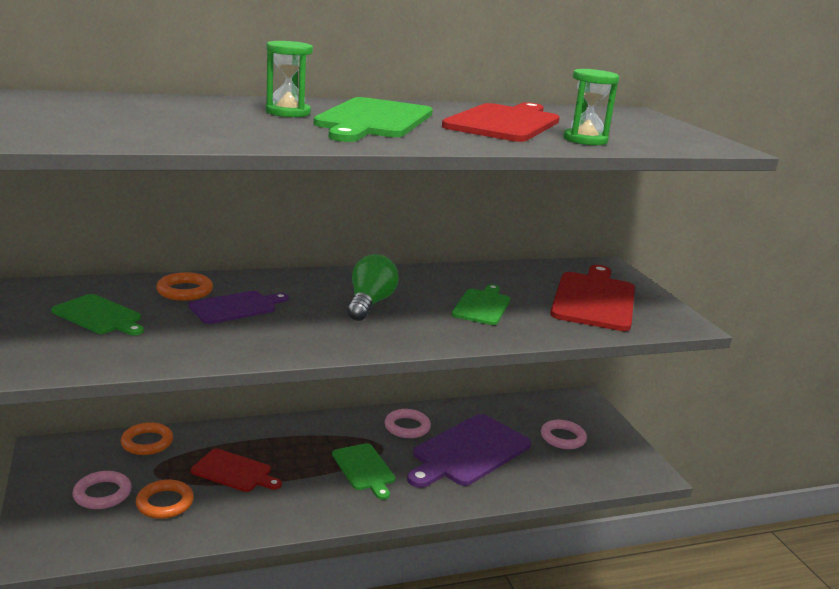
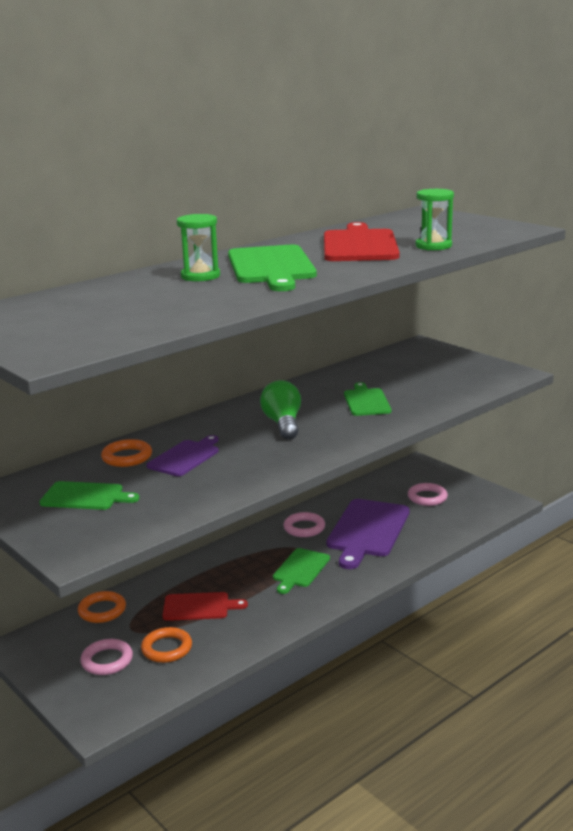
camera: 20 degrees left, 0 degrees up
green cutting board [332,443,395,500] -> green cutting board turned 75 degrees clockwise [273,548,330,594]
red cutting board [550,265,635,331] -> none

